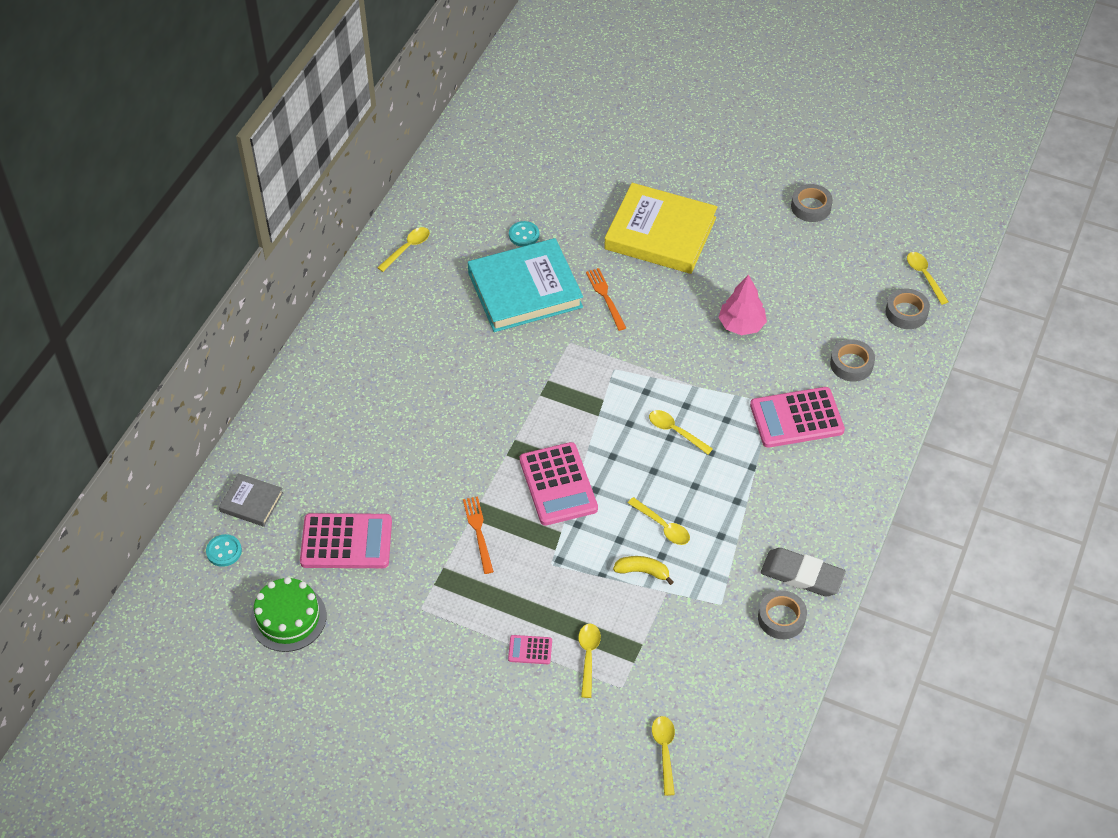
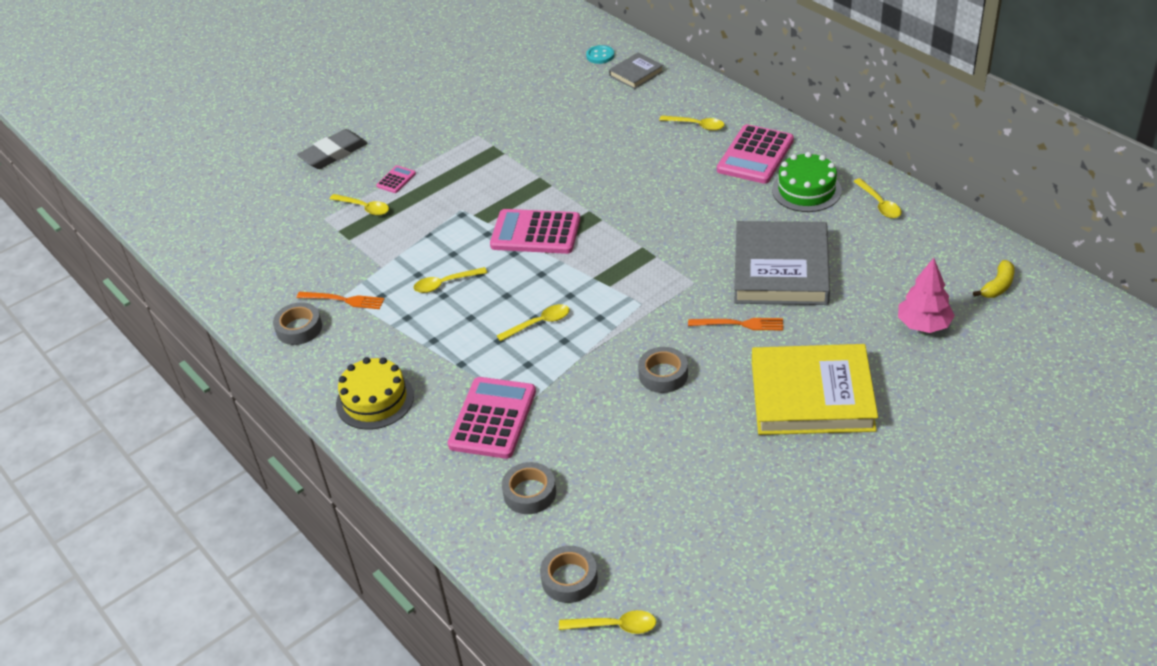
camera: 120 degrees right, 10 degrees down
green cake [250,577,327,652] -> green cake moved to [772,152,842,212]
pink calculator [300,513,392,568] -> pink calculator moved to [717,124,794,184]
orange fork [463,496,494,574] -> orange fork moved to [297,292,384,309]
turquoise book [468,238,583,332] -> grey book [734,221,830,305]
turquoise button [509,221,539,247] -> none
yellow book [604,183,717,274] -> yellow book turned 45 degrees clockwise [752,344,878,435]
yellow banana [613,556,674,585] -> yellow banana moved to [973,260,1015,298]
yellow spoon [652,716,675,796] -> yellow spoon moved to [659,115,725,131]
pink tree [718,274,767,335] -> pink tree moved to [898,258,955,333]
grey eraser [761,548,846,596] -> grey eraser moved to [297,129,368,169]
grey tape [791,184,833,222] -> grey tape moved to [638,347,688,393]
none -> yellow cake [336,357,414,430]

